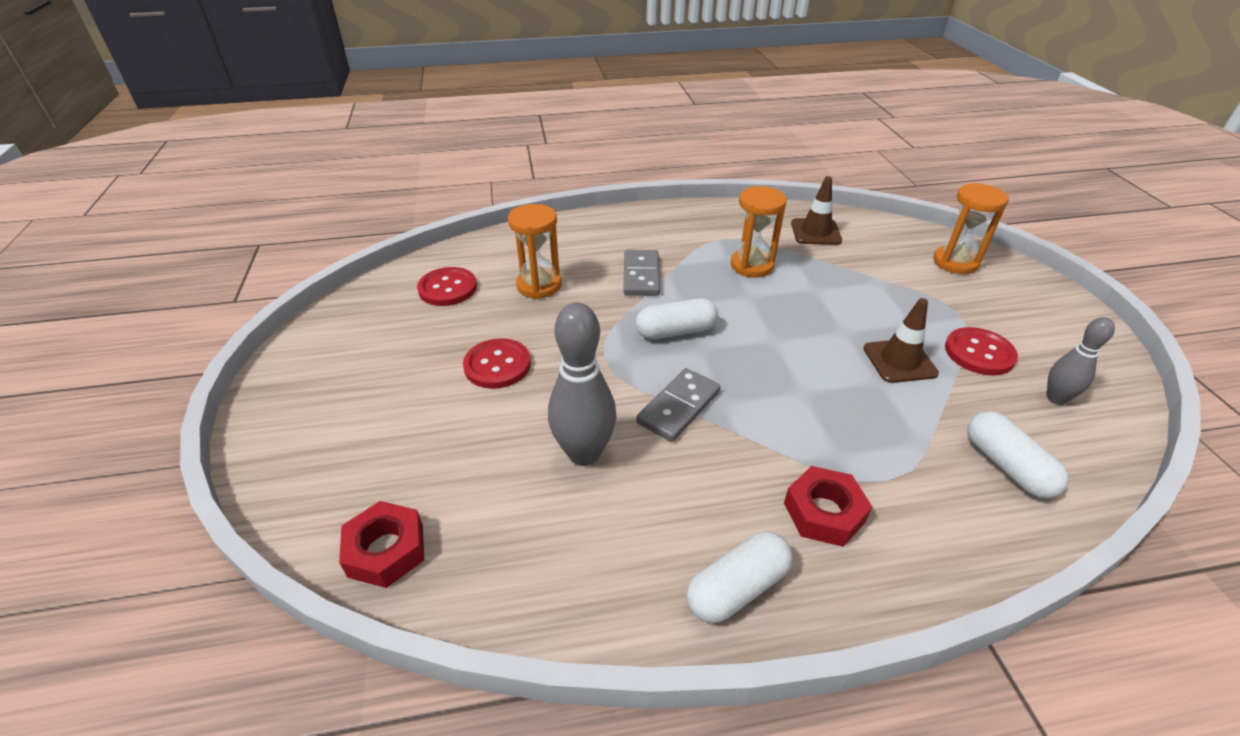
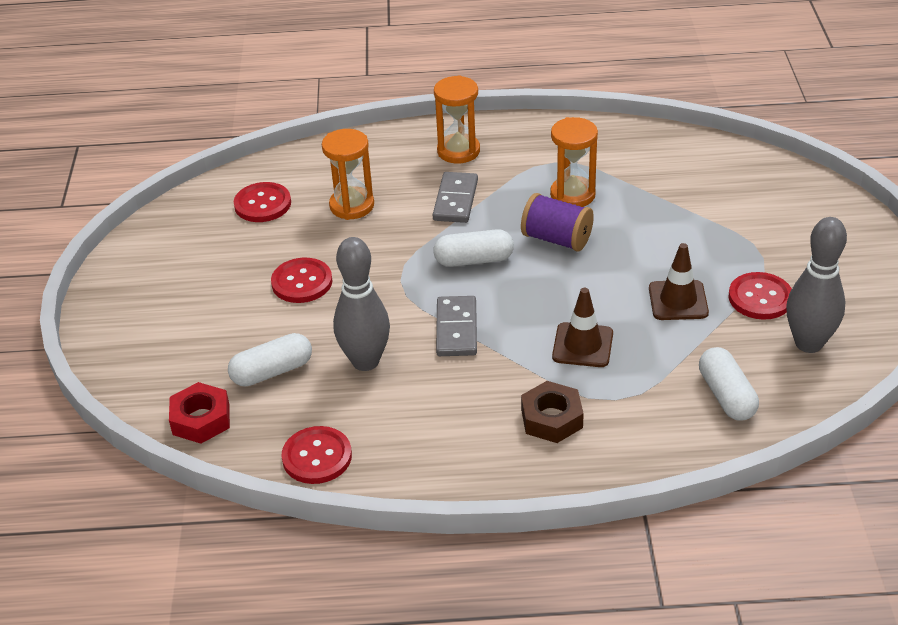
camera: 10 degrees right, 0 degrees up
grey domino [636,368,721,442] -> grey domino turned 45 degrees counterclockwise [436,296,477,356]
white capsule [687,531,792,623] -> white capsule moved to [228,333,312,387]
red nut [784,466,872,547] -> brown nut [521,381,584,443]
brown traffic cone [791,176,842,245] -> brown traffic cone moved to [552,288,613,367]
orange hourglass [933,183,1009,274] -> orange hourglass moved to [434,75,480,164]
grey bowling pin [1047,317,1115,405] -> grey bowling pin [786,217,847,353], size x1.68
none -> red button [281,426,352,484]
none -> purple spool [521,193,594,252]

